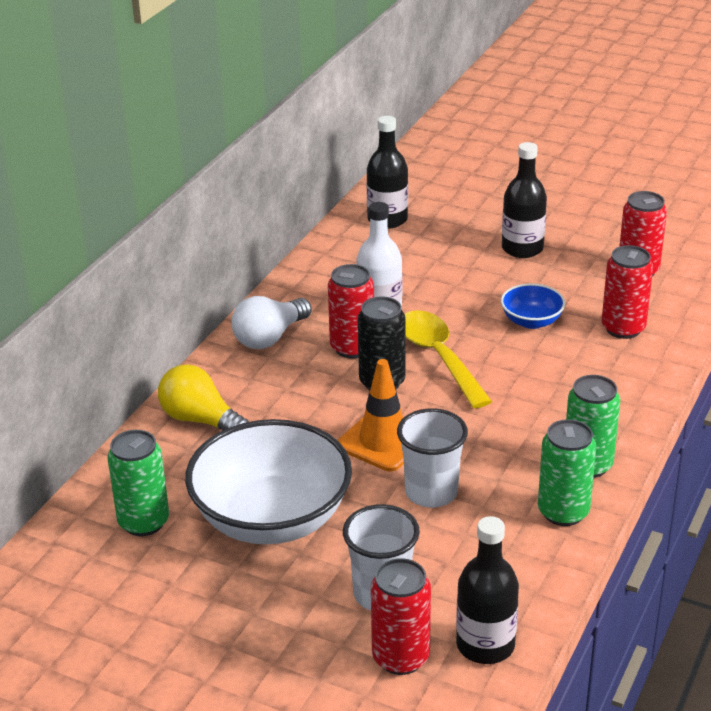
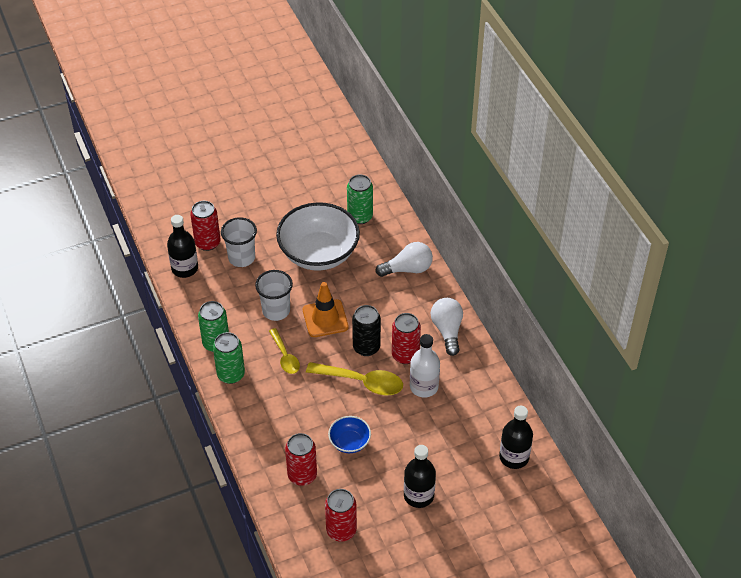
camera: 130 degrees right, 15 degrees up
yellow light bulb [158,364,249,431] -> white light bulb [376,242,433,277]
none -> yellow spoon [269,328,300,374]

